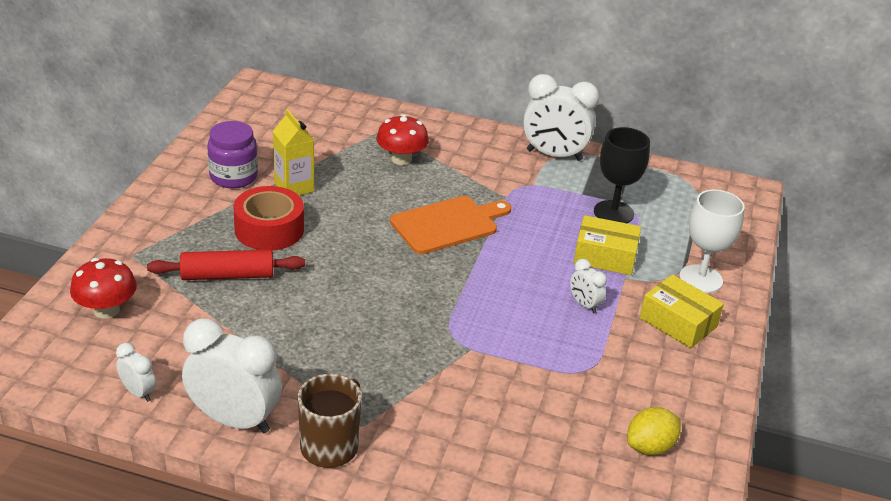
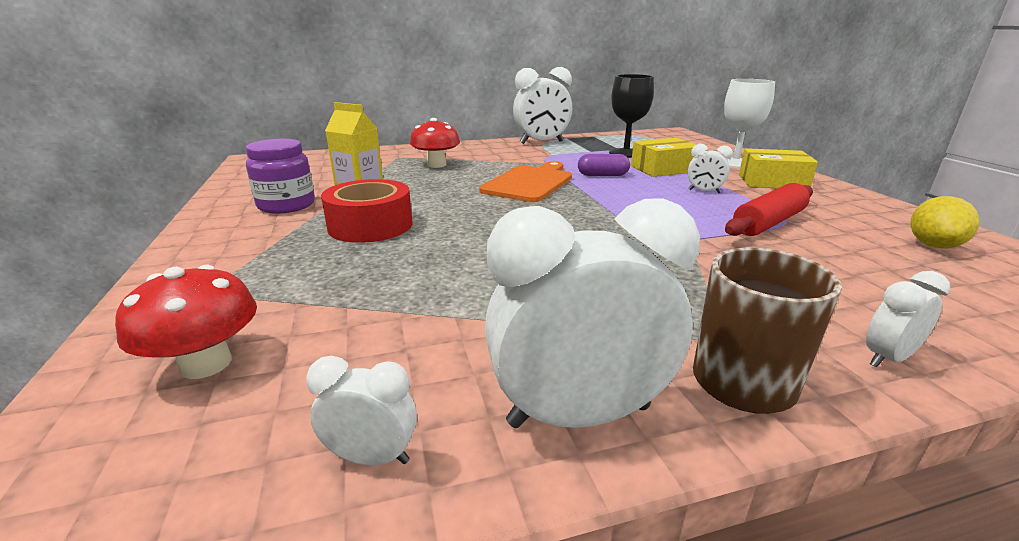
camera: 30 degrees left, 10 degrees down
red rolling pin [147,250,305,280] -> red rolling pin moved to [725,183,813,236]
none -> purple capsule [578,154,630,176]
none -> white clock [866,271,950,367]

